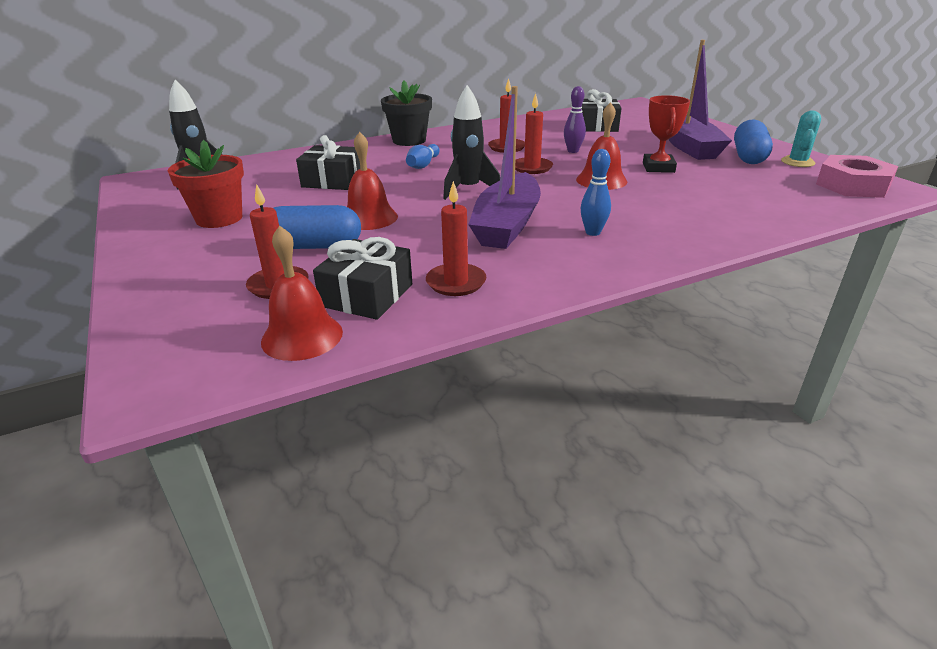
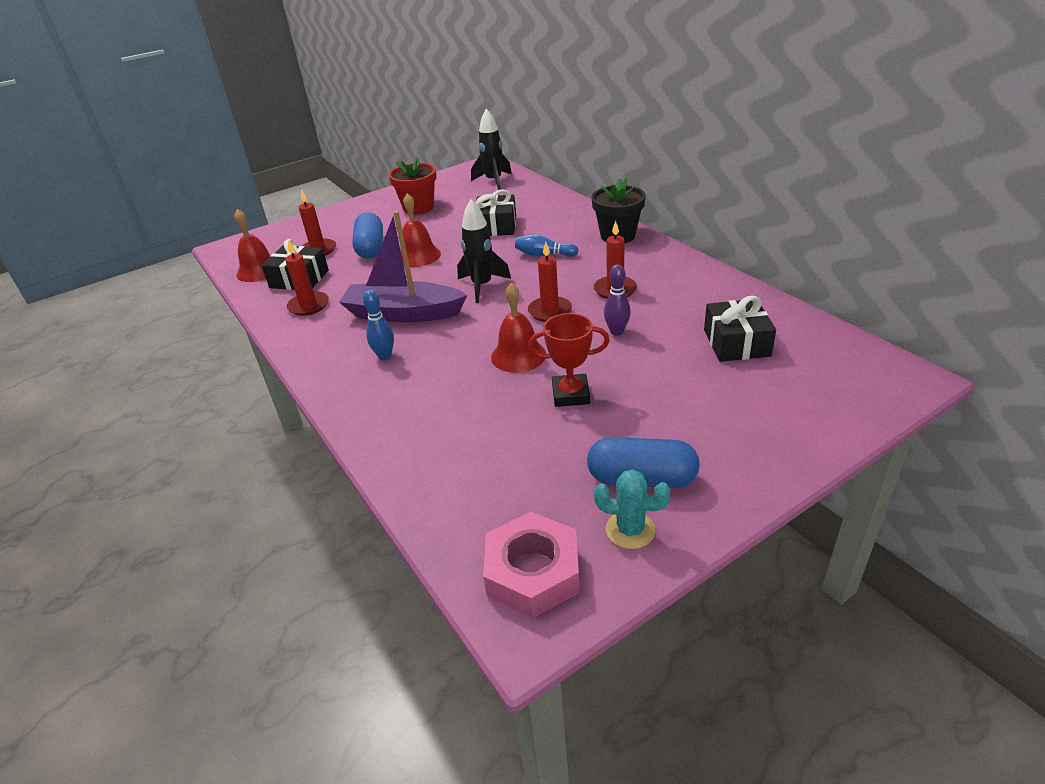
camera: 85 degrees right, 5 degrees up
purple boat [669,40,732,160] -> none

